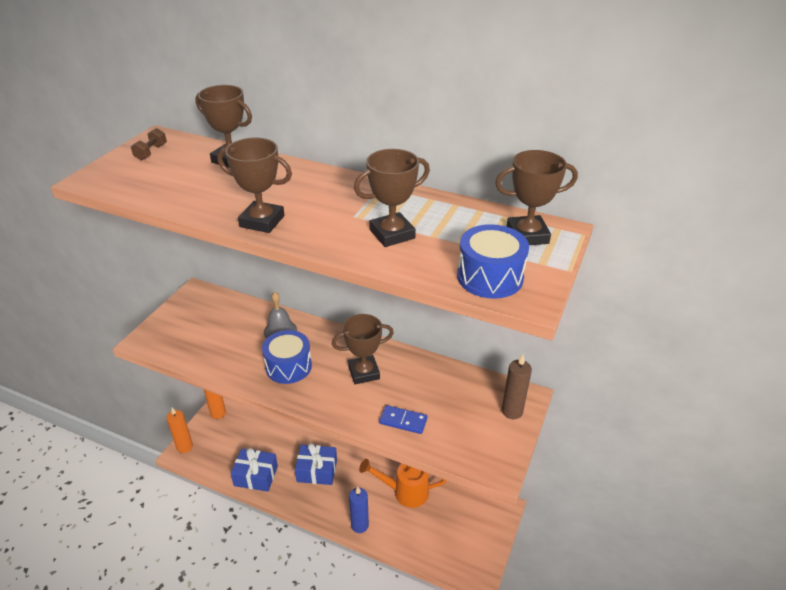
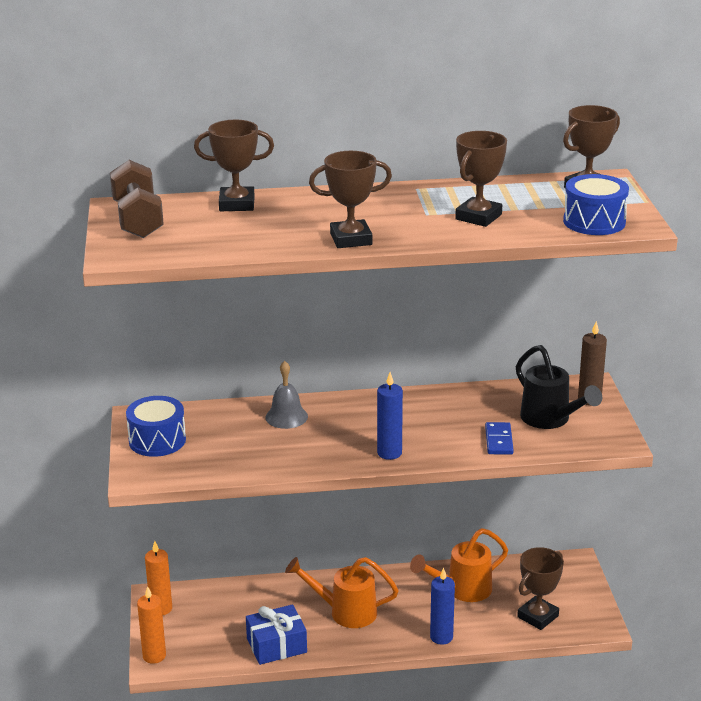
camera: 30 degrees left, 10 degrees down
brown dumbbell [131,128,167,161] -> brown dumbbell [110,160,164,238], size x2.09
blue drum [262,330,312,384] -> blue drum moved to [126,396,186,457]
blue gift [295,443,337,485] -> orange watering can [285,557,399,628]
brown trophy [332,314,394,384] -> brown trophy moved to [517,547,564,630]
blue domino [379,405,428,434] -> blue domino turned 75 degrees counterclockwise [485,422,514,455]
none -> blue candle [377,372,403,460]
none -> black watering can [516,345,602,429]

